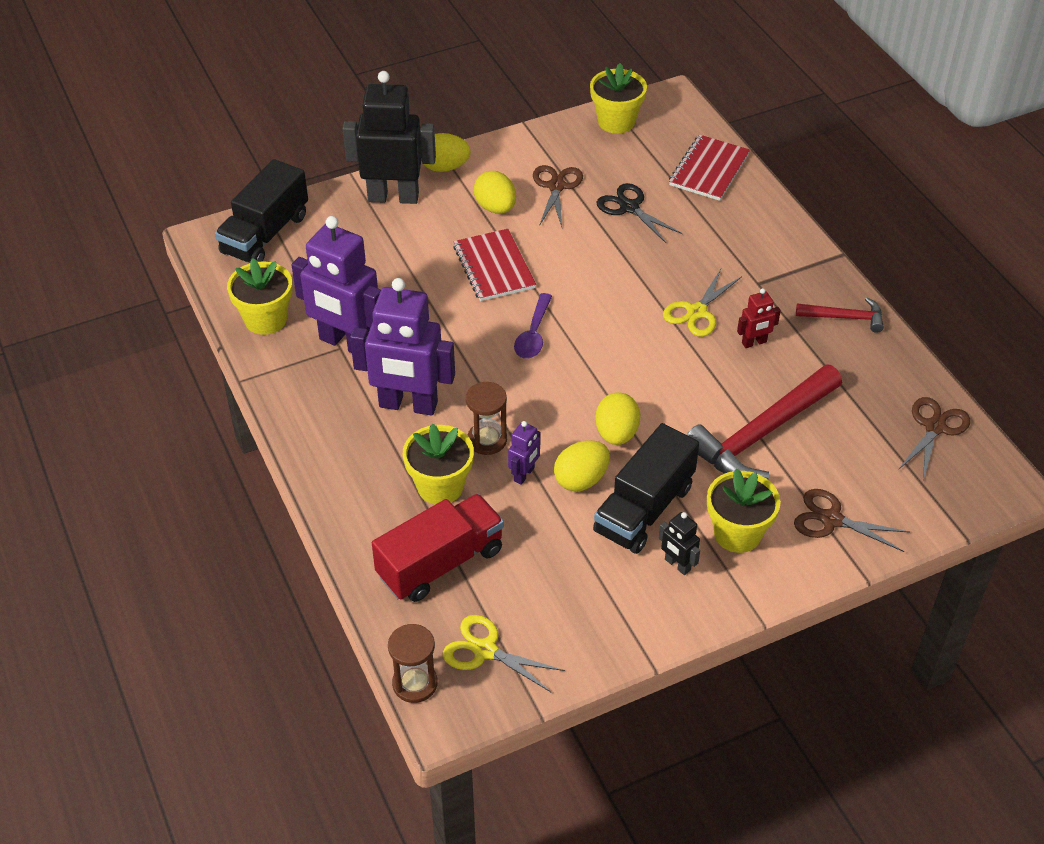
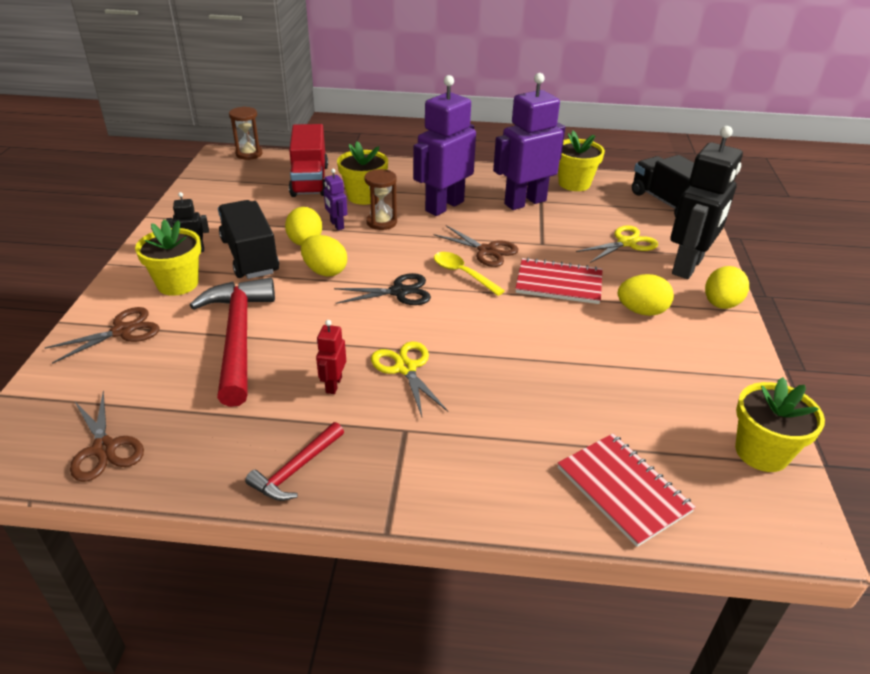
camera: 120 degrees right, 10 degrees down
yellow scissors [443,615,565,693] -> yellow scissors moved to [576,225,658,263]
purple spoon [514,293,552,359] -> yellow spoon [434,252,505,296]
brown scissors [533,165,583,227] -> brown scissors moved to [434,225,518,267]
black scissors [597,183,683,243] -> black scissors moved to [334,273,431,305]

